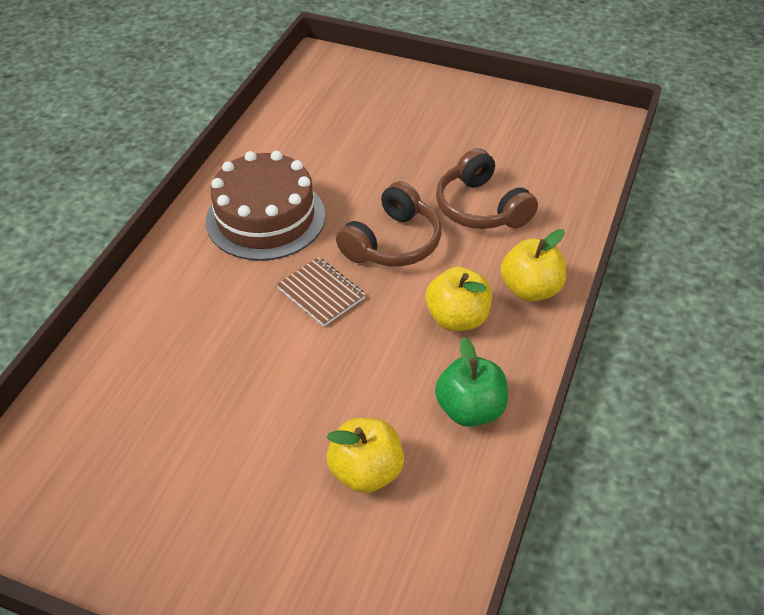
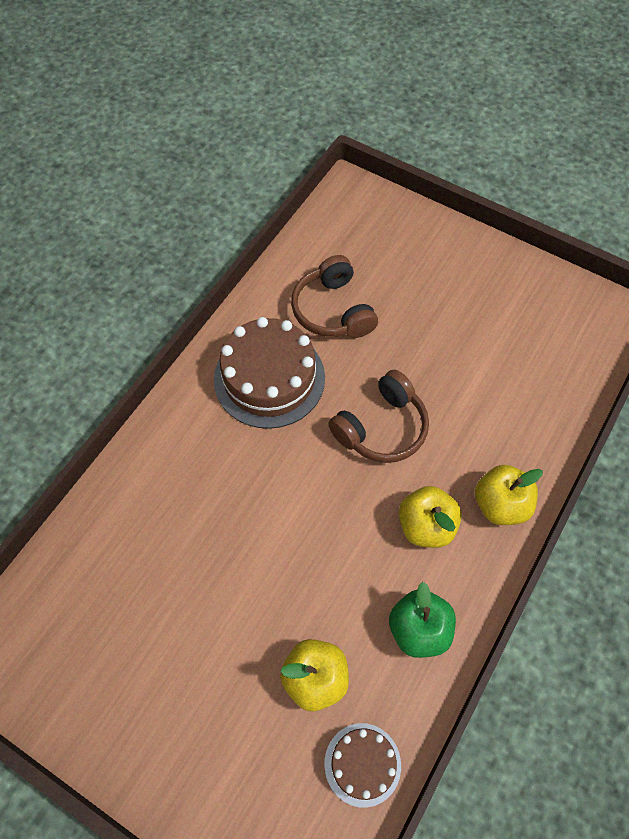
camera: 10 degrees right, 15 degrees up
brown notebook [276,257,366,326] -> none
brown headphones [436,148,538,229] -> brown headphones moved to [291,255,378,338]
none -> brown cake [324,723,401,808]

